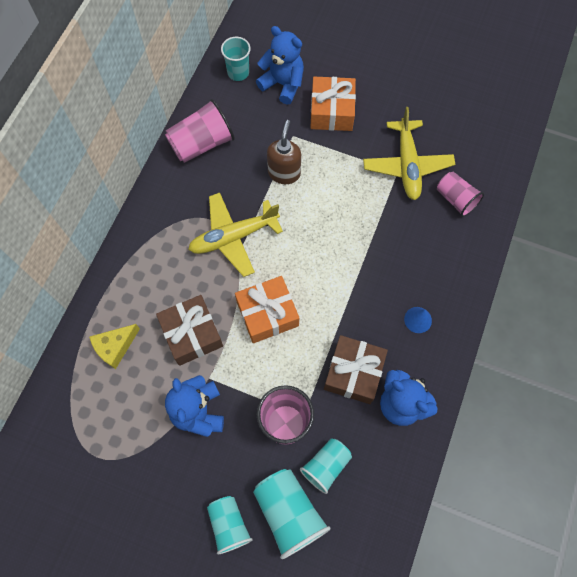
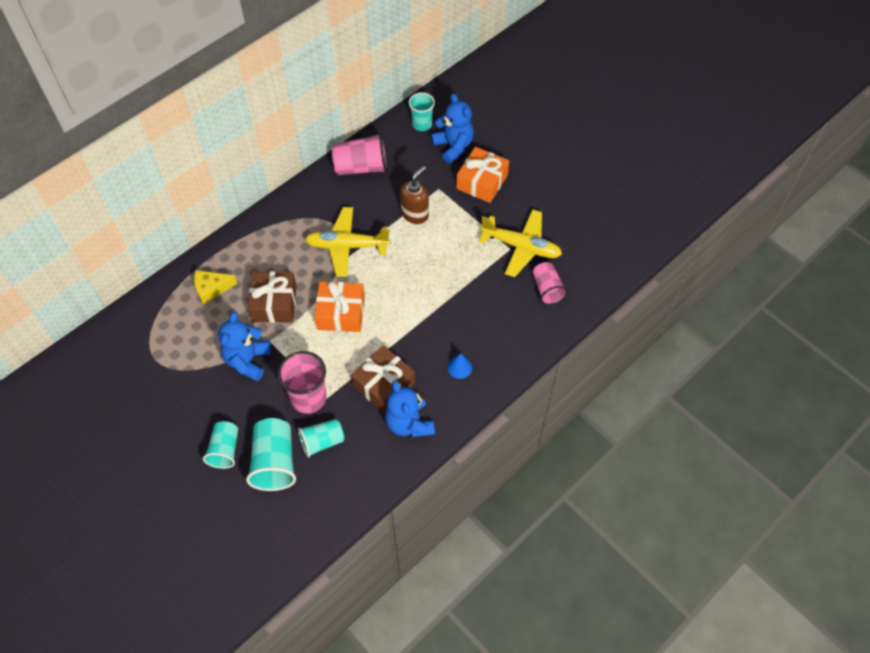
camera: 25 degrees right, 10 degrees down
yellow plane [363,107,455,200] -> yellow plane turned 90 degrees counterclockwise [478,209,562,277]

